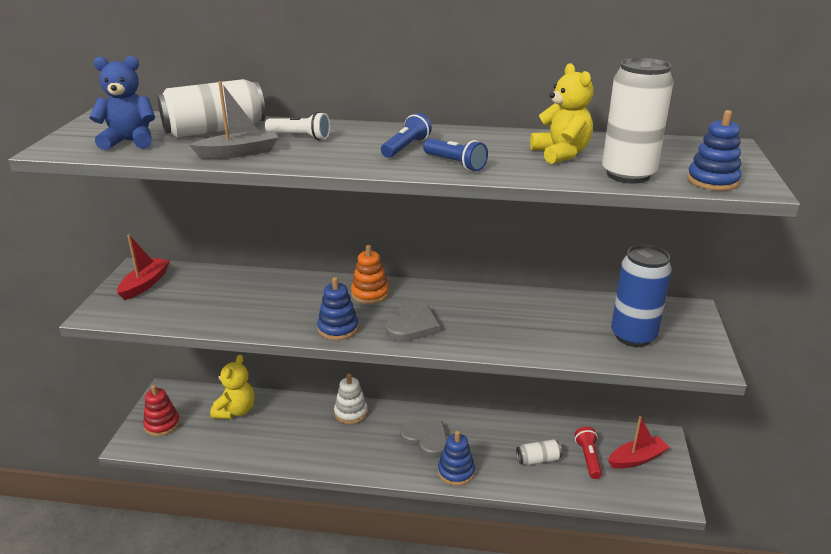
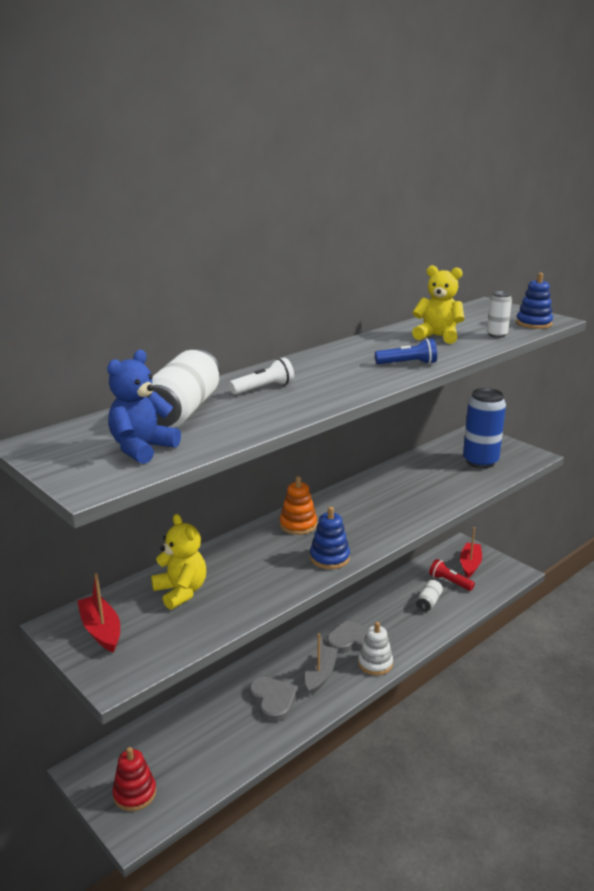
camera: 50 degrees left, 5 degrees down
grey boat [189,81,278,159] -> grey boat moved to [305,633,338,695]
yellow teddy bear [210,355,255,419] -> yellow teddy bear moved to [151,514,206,610]
white stacking toy [334,374,368,424] -> white stacking toy moved to [358,622,393,675]
blue flashlight [381,113,432,158] -> none
grey heart [386,301,440,342] -> grey heart moved to [249,677,298,722]
blue stacking toy [438,431,475,486] -> none
white can [602,57,674,184] -> white can [487,291,512,338], size x0.51

